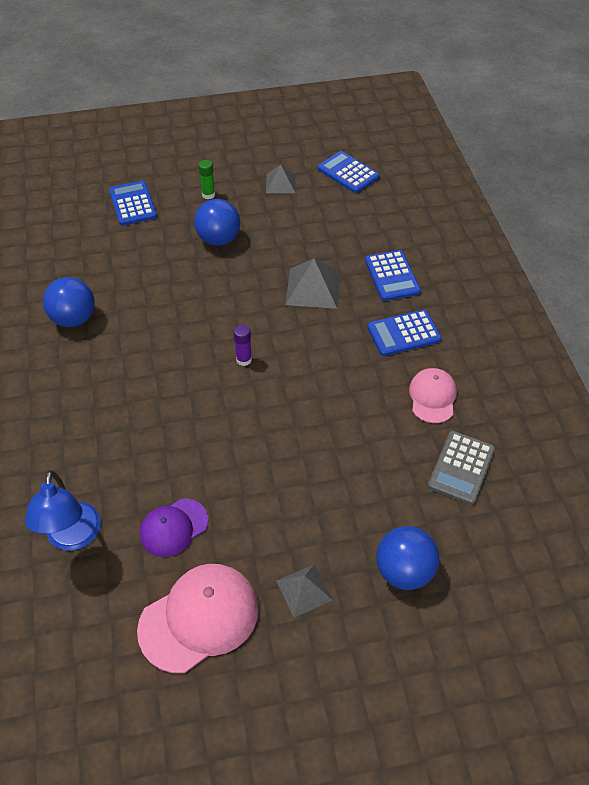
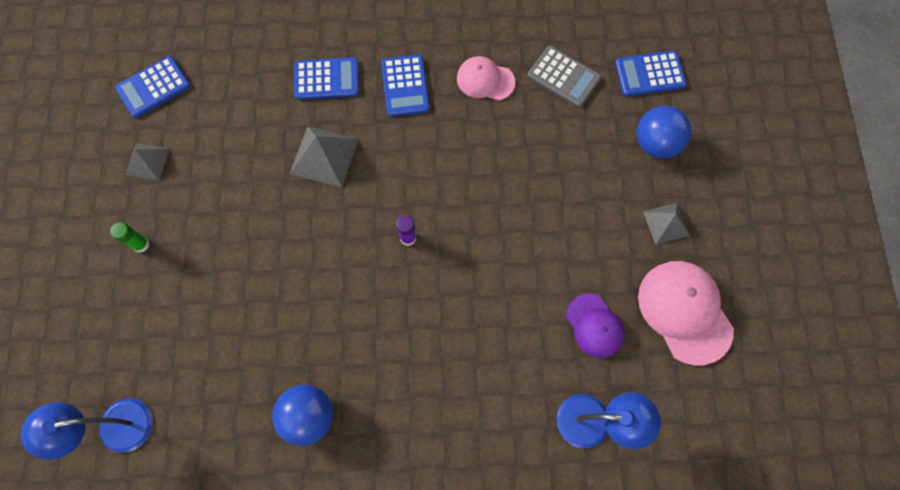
camera: 80 degrees left, 20 degrees up
blue calculator [109,181,157,226] -> blue calculator moved to [615,51,686,97]
blue ball [194,199,240,246] -> none
none -> blue lamp [21,398,153,460]

